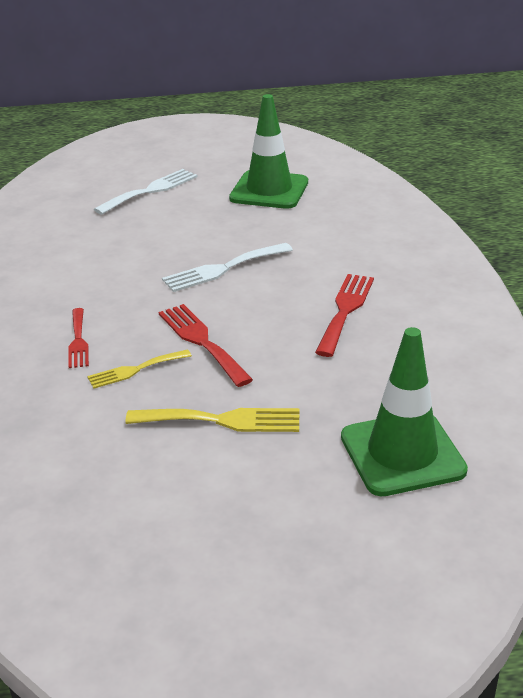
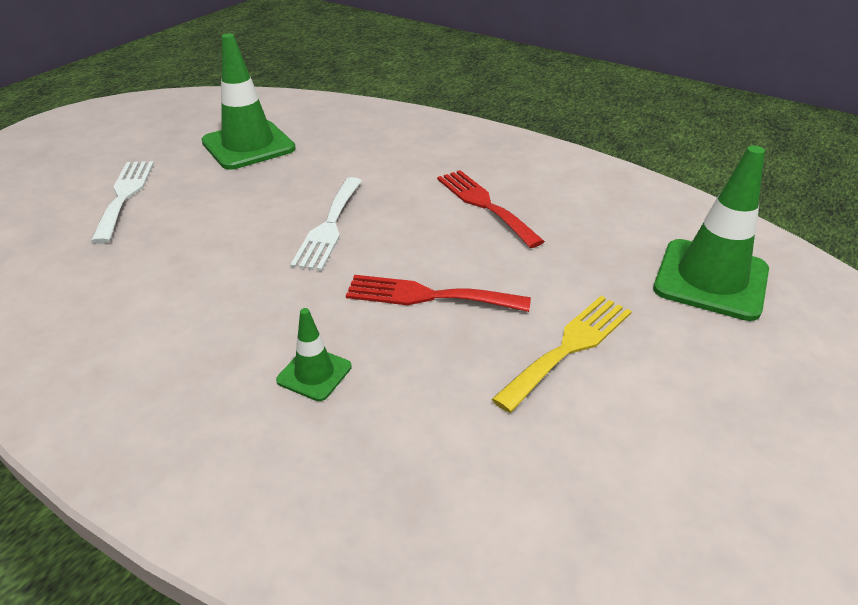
camera: 50 degrees left, 5 degrees up
red fork [68,308,89,368] -> green traffic cone [276,308,352,401]
yellow fork [87,349,192,389] -> none

